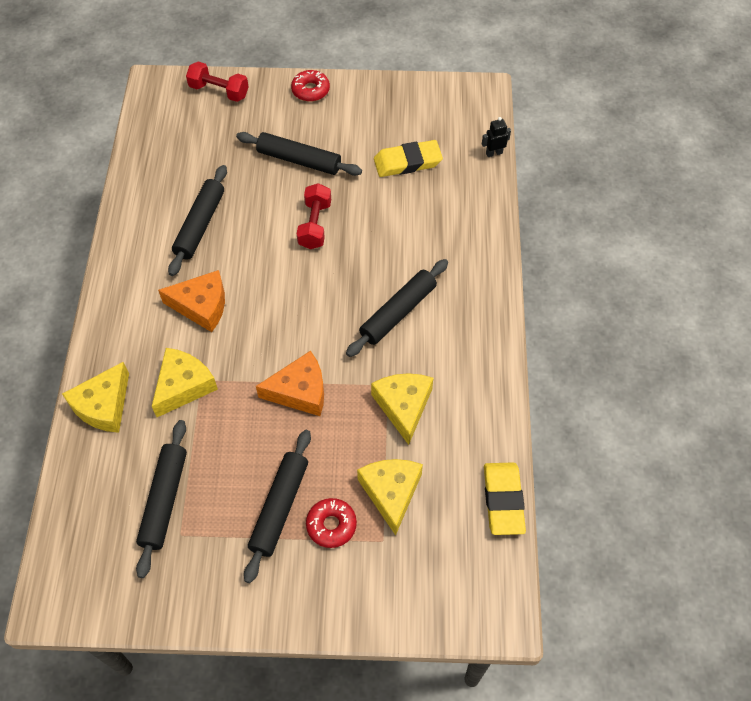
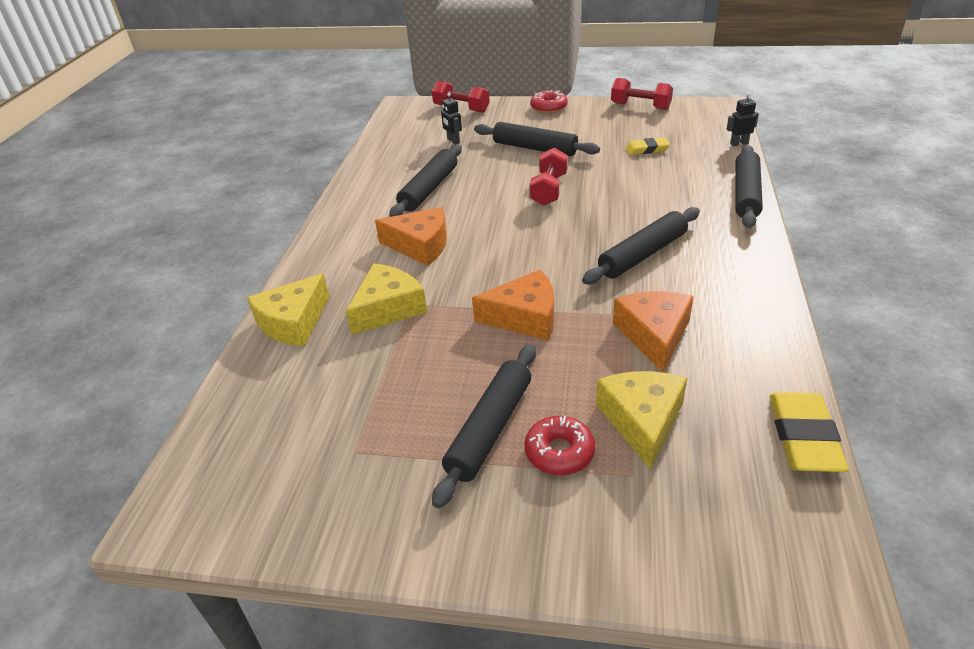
camera: 10 degrees right, 20 degrees down
black rolling pin [136,420,187,578] -> black rolling pin moved to [735,145,763,228]
yellow cheese [371,373,433,445] -> orange cheese [613,291,694,372]
yellow eraser [374,140,443,177] -> yellow eraser [625,137,670,155], size x0.61
none -> black robot [441,92,462,145]
none -> red dumbbell [611,78,673,110]

